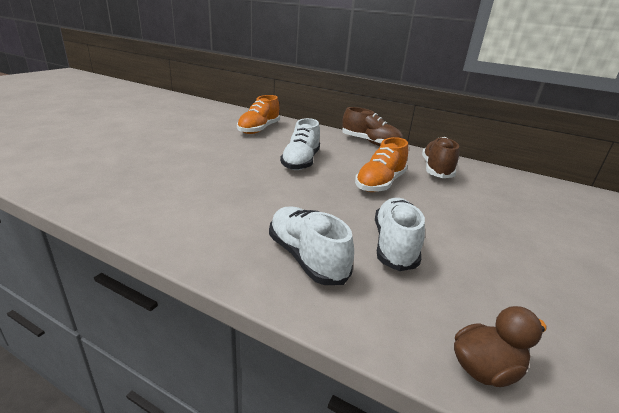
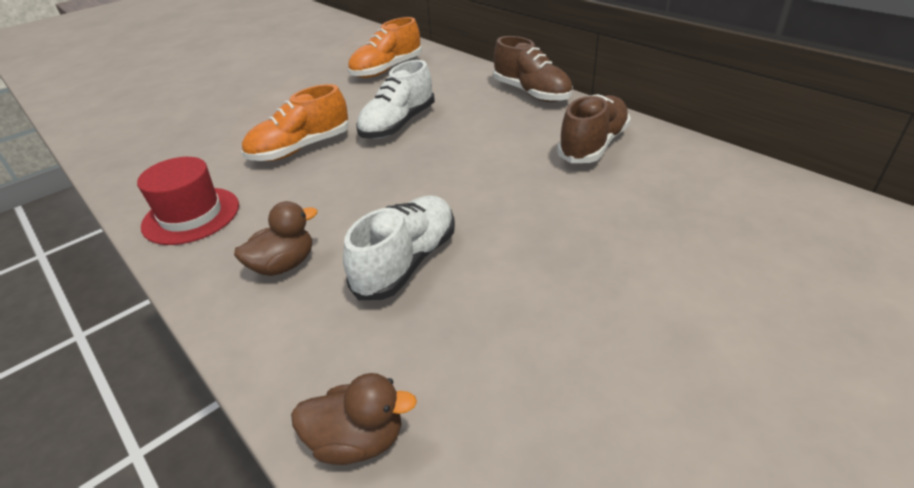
camera: 25 degrees right, 10 degrees up
white shoe [269,206,354,285] -> brown duck [234,201,318,276]
orange shoe [355,137,408,192] -> orange shoe moved to [242,84,349,161]
none -> red hat [137,157,239,245]

